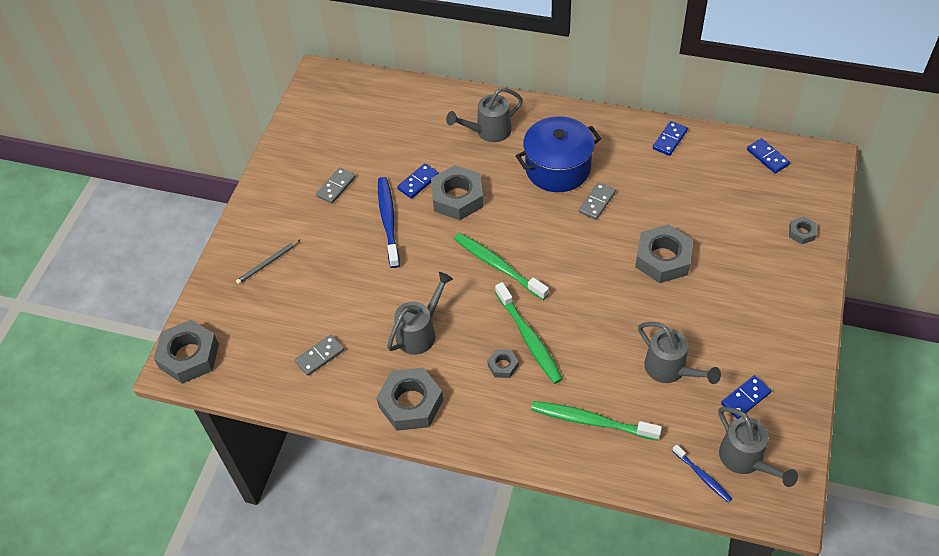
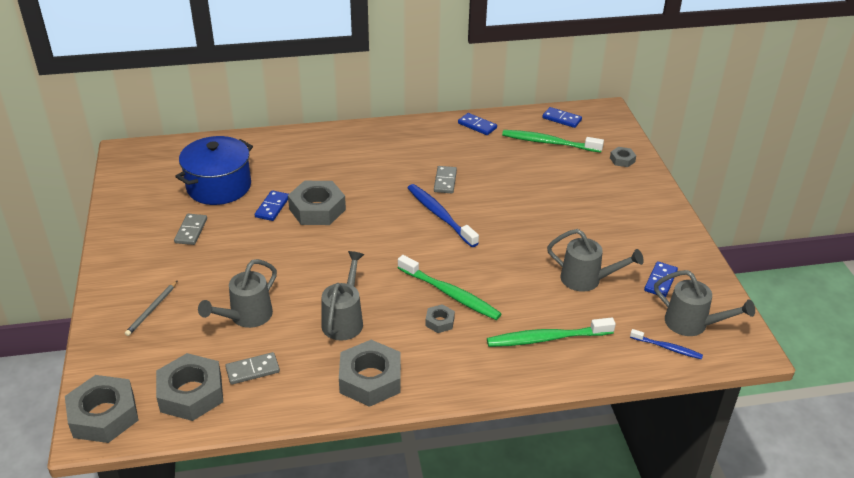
camera: 30 degrees left, 15 degrees down
grey domino [295,335,344,376] -> grey domino turned 45 degrees clockwise [225,352,280,385]
blue toothbrush [378,177,400,268] -> blue toothbrush moved to [408,184,479,247]
grey watering can [446,88,523,142] -> grey watering can moved to [198,259,277,328]
green toothbrush [454,233,549,300] -> green toothbrush moved to [502,130,604,153]
blue pot [516,116,601,192] -> blue pot moved to [175,136,253,205]
grey nut [635,224,693,283] -> grey nut moved to [156,353,223,421]
blue domino [653,121,688,156] -> blue domino turned 60 degrees counterclockwise [458,113,497,135]

